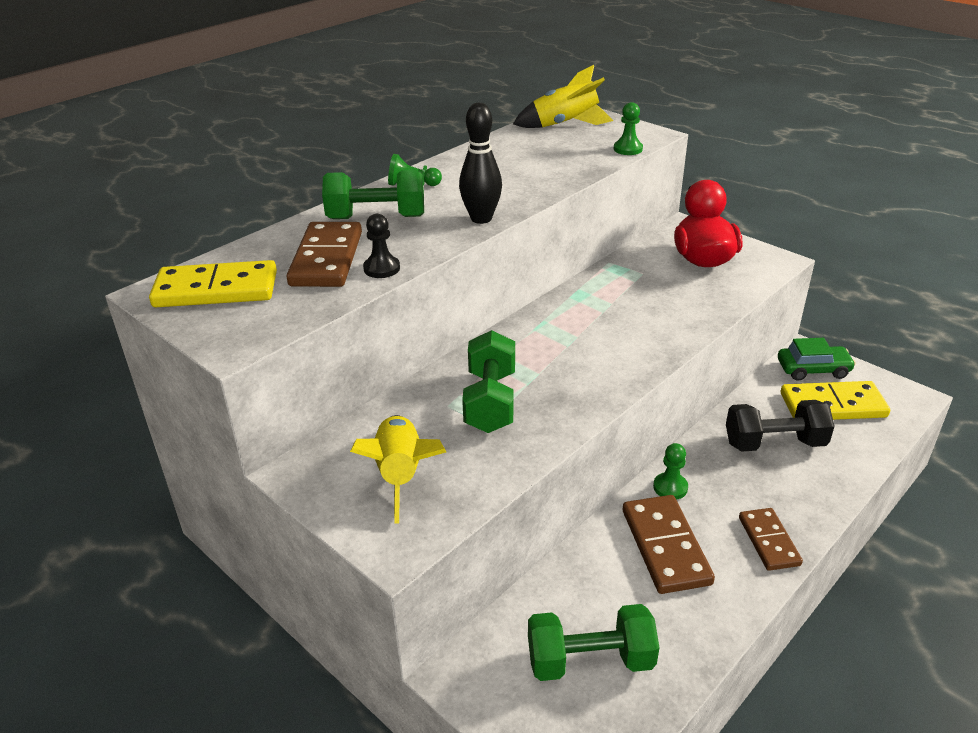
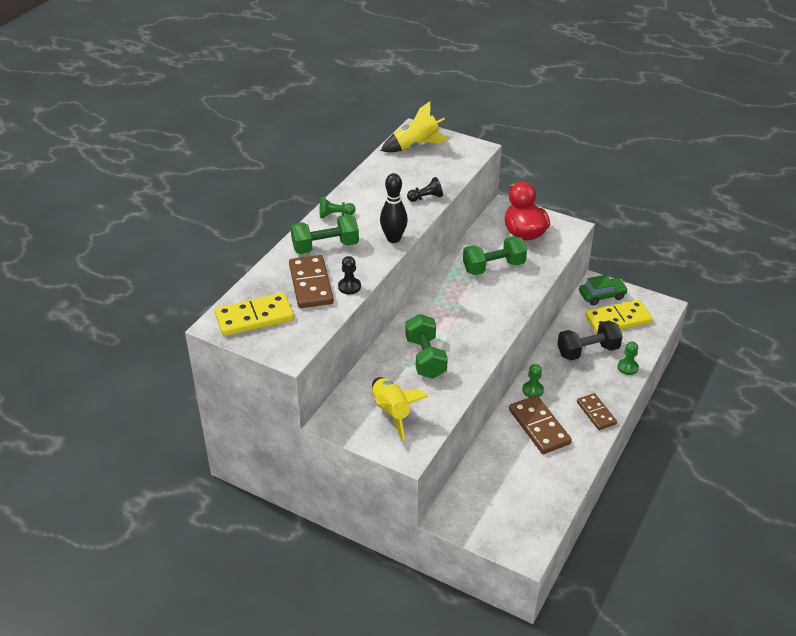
camera: 15 degrees left, 5 degrees up
green dumbbell [528,604,659,681] -> green dumbbell moved to [463,236,527,275]
green pawn [614,102,643,155] -> green pawn moved to [618,341,639,375]
none -> black pawn [407,177,443,202]

